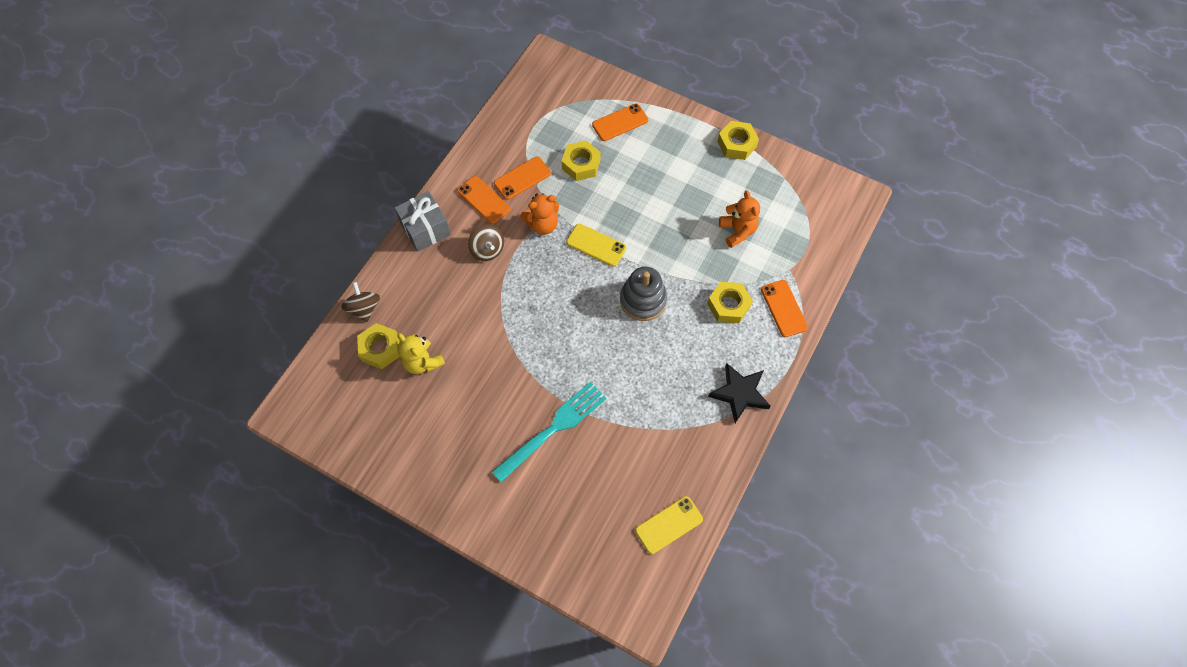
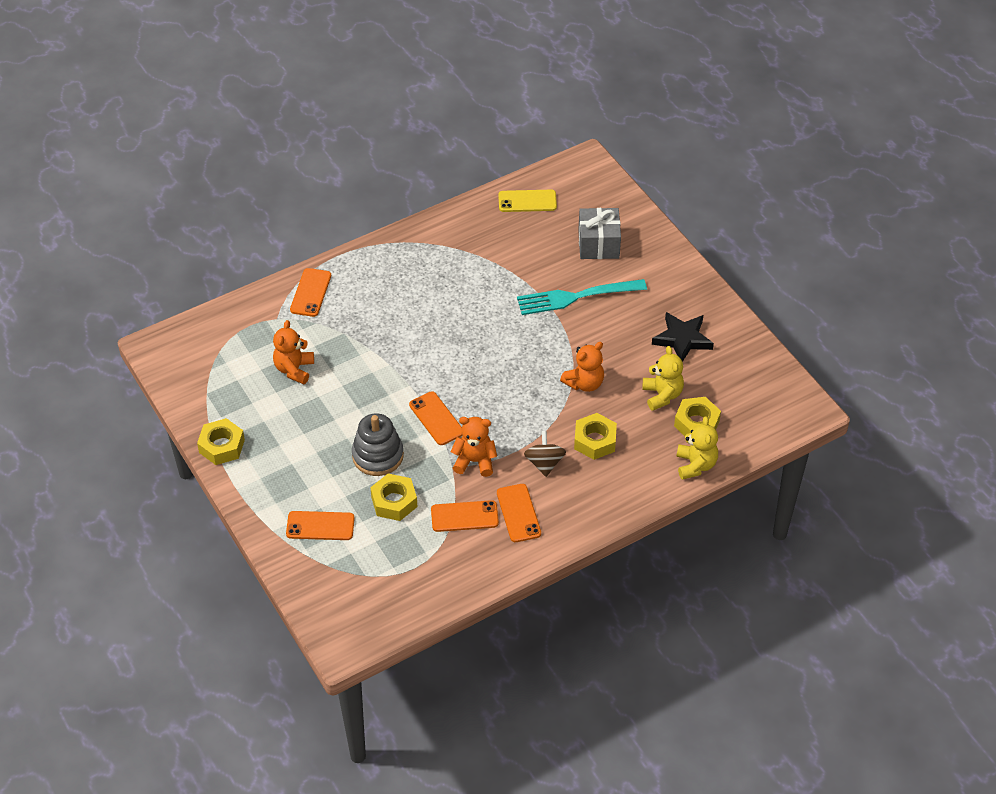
camera: 150 degrees left, 15 degrees down
brown spinning top [341,282,380,322] -> yellow teddy bear [676,416,718,480]
grey gift [395,191,451,252] -> grey gift moved to [578,208,621,259]
yellow phone [566,224,626,267] -> orange phone [409,391,463,445]
grey stacking toy [620,267,667,321] -> grey stacking toy moved to [352,413,404,476]
yellow nut [707,282,753,323] -> yellow nut moved to [574,413,617,460]
black star [708,363,771,423] -> black star moved to [652,312,714,362]
none -> orange teddy bear [560,342,604,392]

